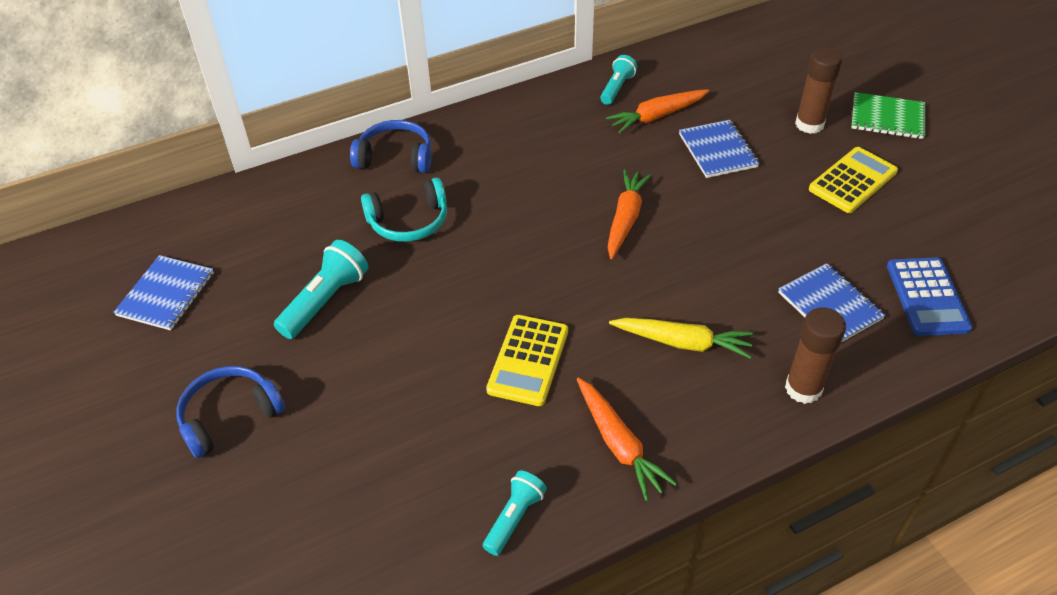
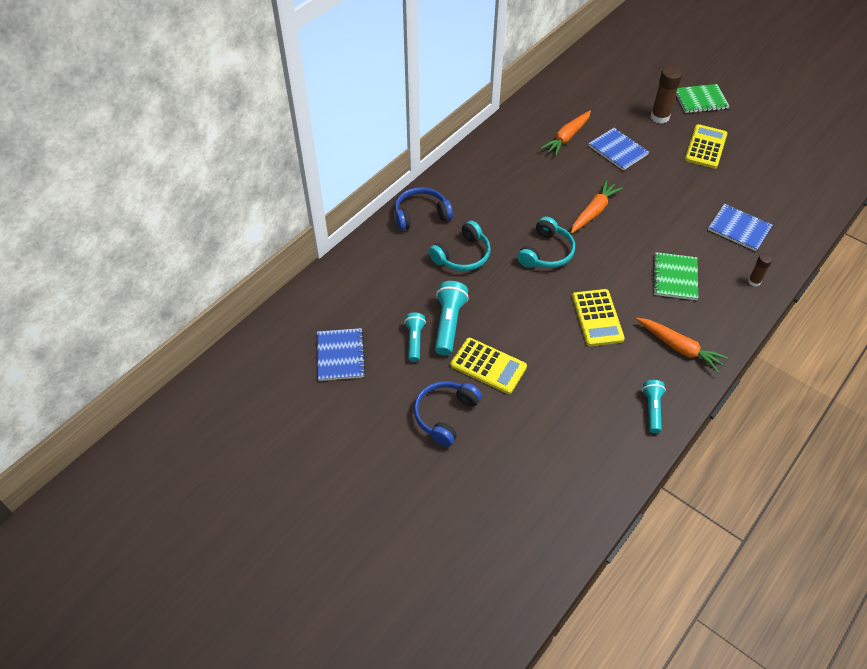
camera: 25 degrees left, 5 degrees up
turquoise flashlight [600,55,637,105] -> turquoise flashlight moved to [404,313,426,362]
orange carrot [608,170,652,259] -> orange carrot turned 45 degrees clockwise [571,180,623,234]
yellow carrot [609,318,754,358] -> green notebook [653,252,698,300]
brown glue stick [785,307,846,404] -> brown glue stick [748,253,773,287], size x0.57
blue calculator [887,257,972,336] -> none
none -> yellow calculator [450,338,527,394]
none -> turquoise headphones [517,217,575,268]

